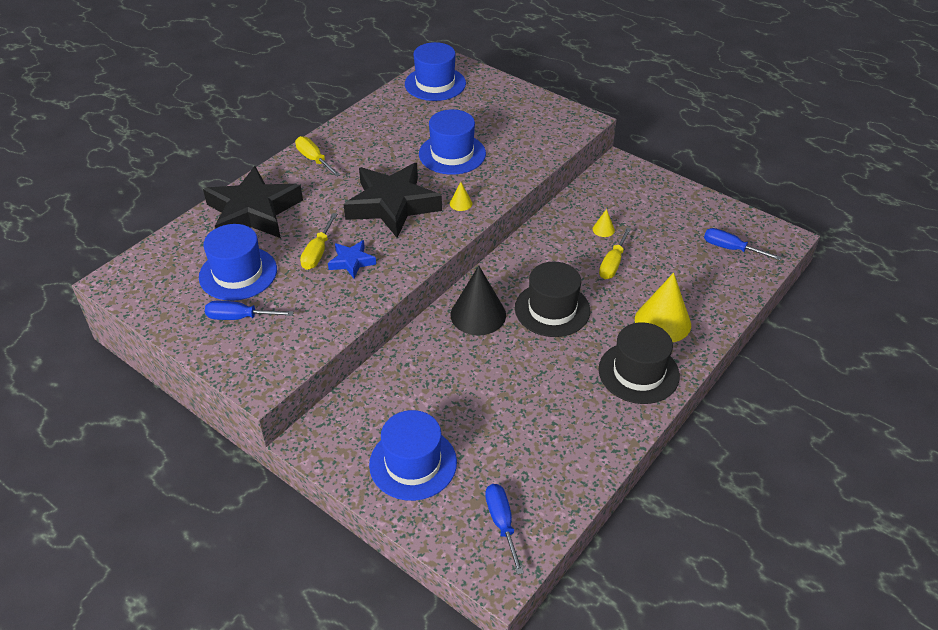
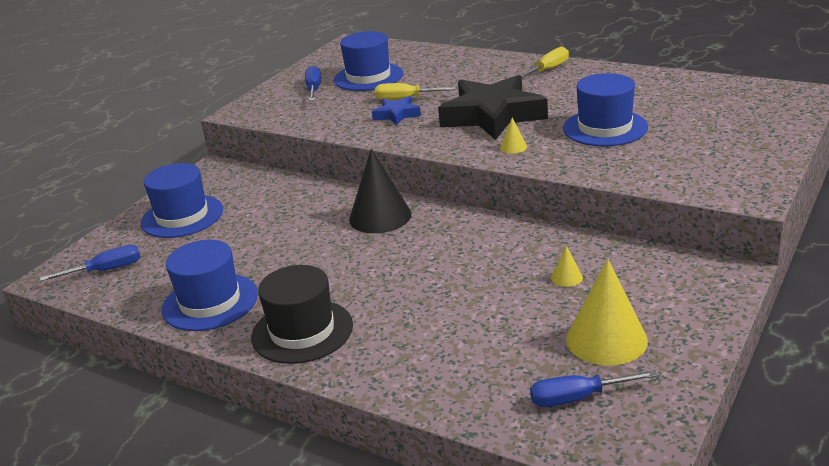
camera: 85 degrees right, 15 degrees down
black star [203,166,303,238] -> none
blue hat [405,42,466,101] -> blue hat moved to [162,240,258,331]
black hat [515,261,590,337] -> none
yellow screwdriver [599,227,631,279] -> none
yellow cone [635,273,691,343] -> yellow cone moved to [566,259,648,366]
blue screwdriver [704,228,781,260] -> blue screwdriver turned 120 degrees counterclockwise [530,370,657,407]

